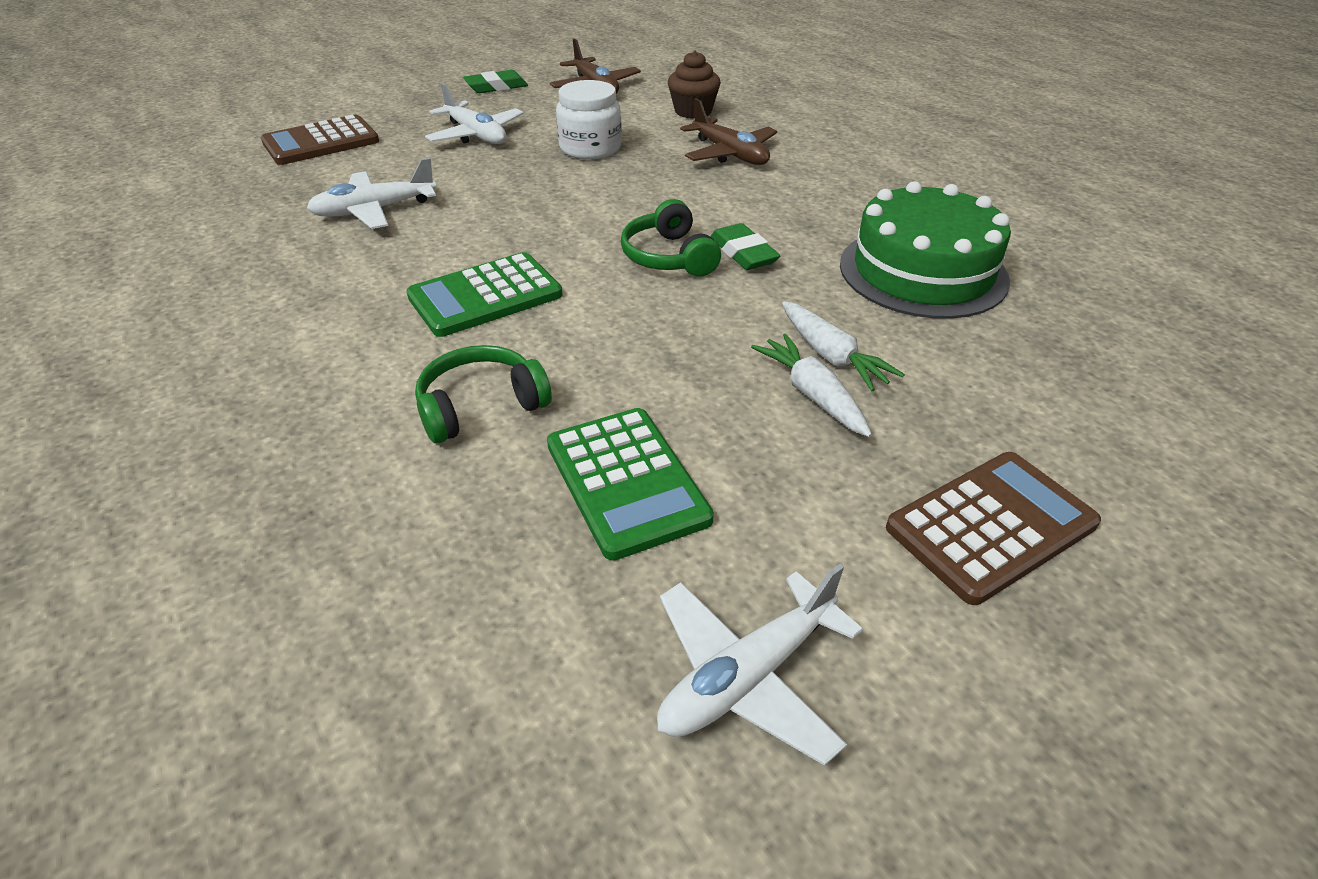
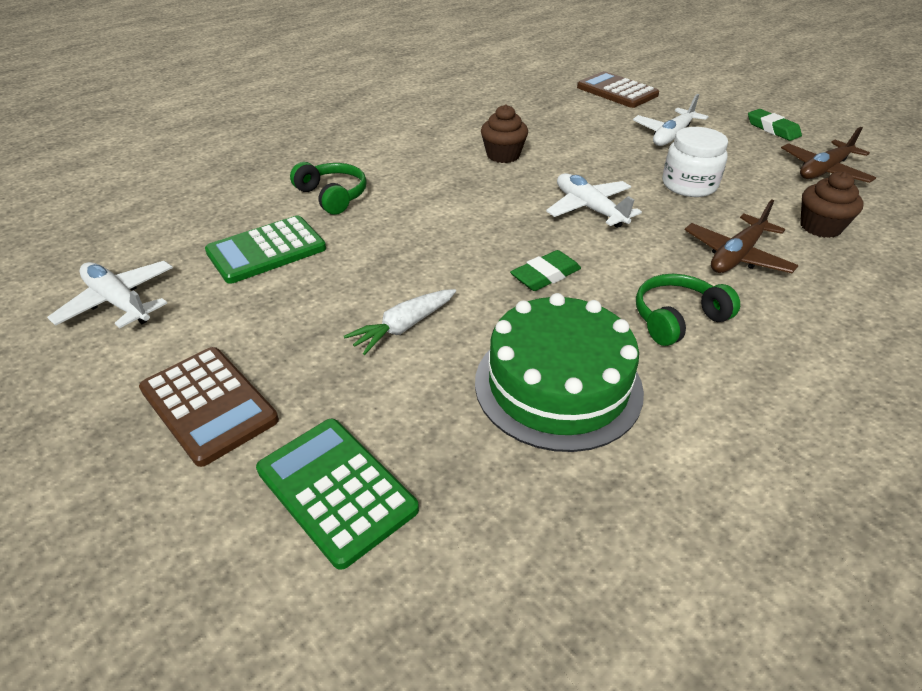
camera: 80 degrees right, 0 degrees up
white plane [307,158,437,229] -> white plane moved to [546,173,642,228]
green calculator [406,252,563,337] -> green calculator moved to [256,419,419,570]
green headphones [621,199,721,277] -> green headphones moved to [636,274,740,346]
white carrot [751,334,872,437] -> none
none -> brown cupcake [481,105,528,163]

